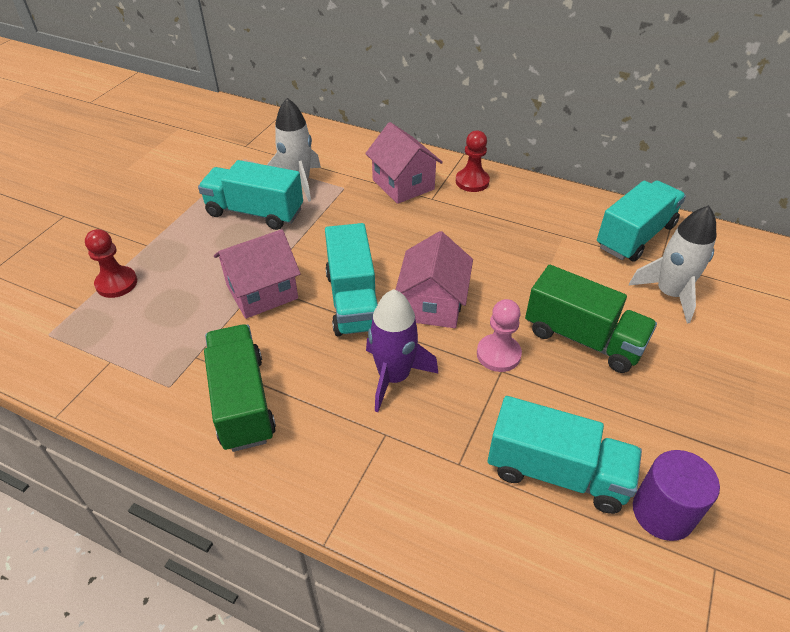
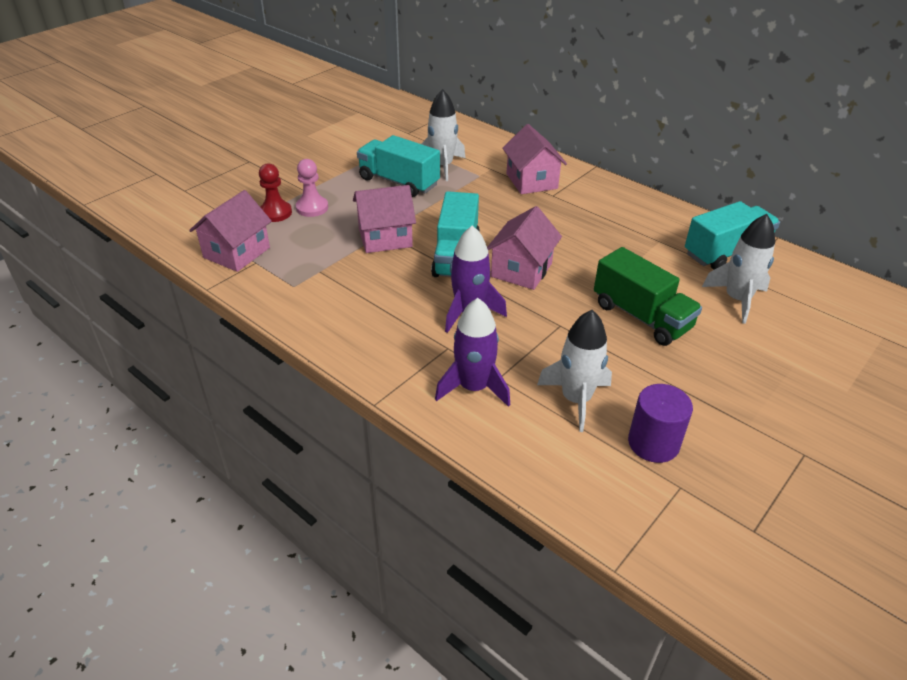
camera: 15 degrees right, 5 degrees down
green truck [204,324,276,452] -> none
red pawn [456,131,490,192] -> none
pink pawn [477,299,522,372] -> pink pawn moved to [296,159,328,217]
turquoise truck [488,396,642,514] -> white rocket [537,310,612,432]
none -> pink house [189,190,272,272]
none -> purple rocket [435,298,510,407]

